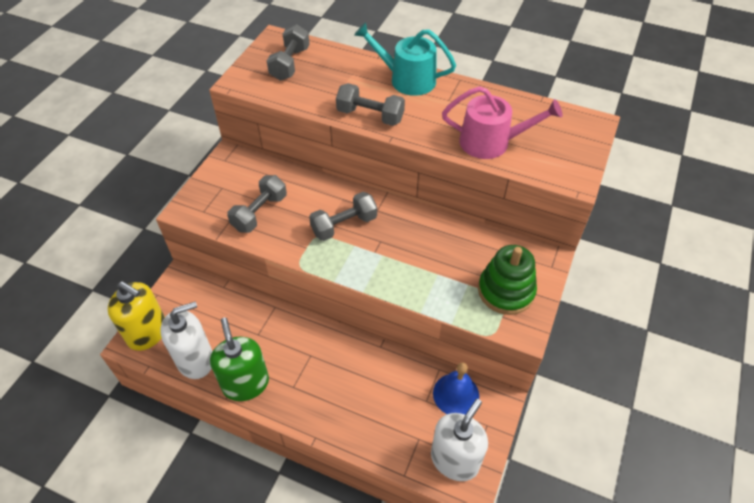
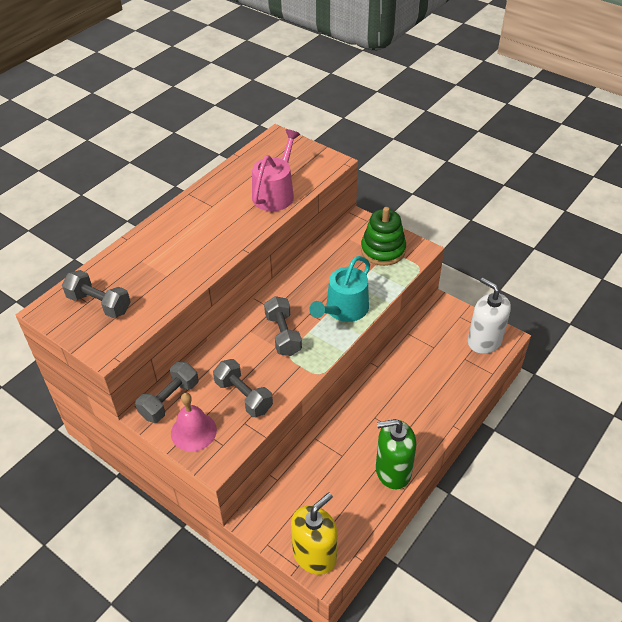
camera: 75 degrees left, 5 degrees down
white soap dispenser [160,302,213,379] -> none
grey dumbbell [336,83,405,126] -> grey dumbbell moved to [135,361,199,423]
turquoise watering can [354,22,456,96] -> turquoise watering can moved to [309,256,370,322]
blue bell [433,362,479,415] -> none
none -> pink bell [171,393,217,451]

